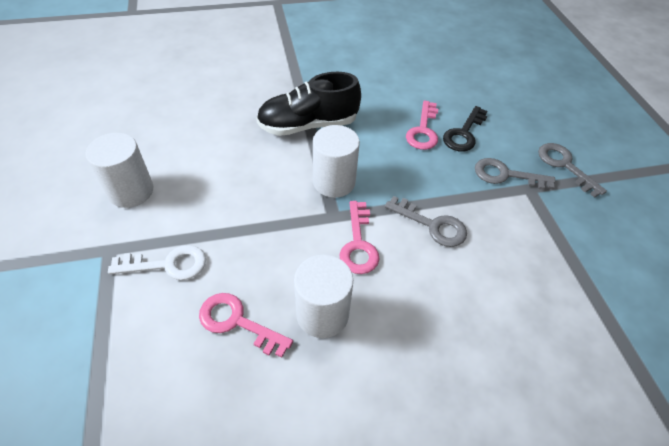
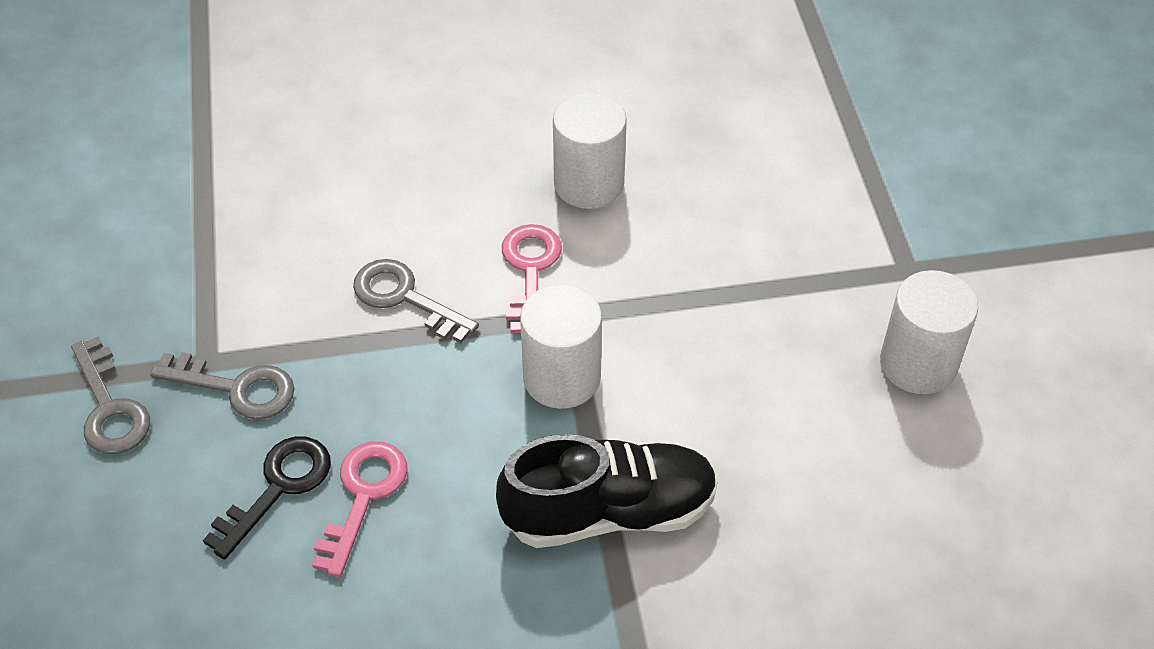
camera: 175 degrees left, 0 degrees up
white key [108,245,206,280] -> none
pink key [199,293,293,358] -> none

